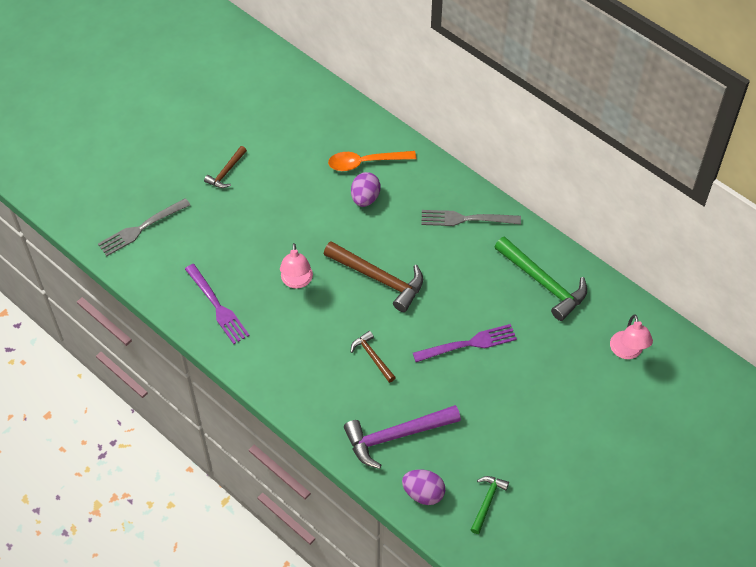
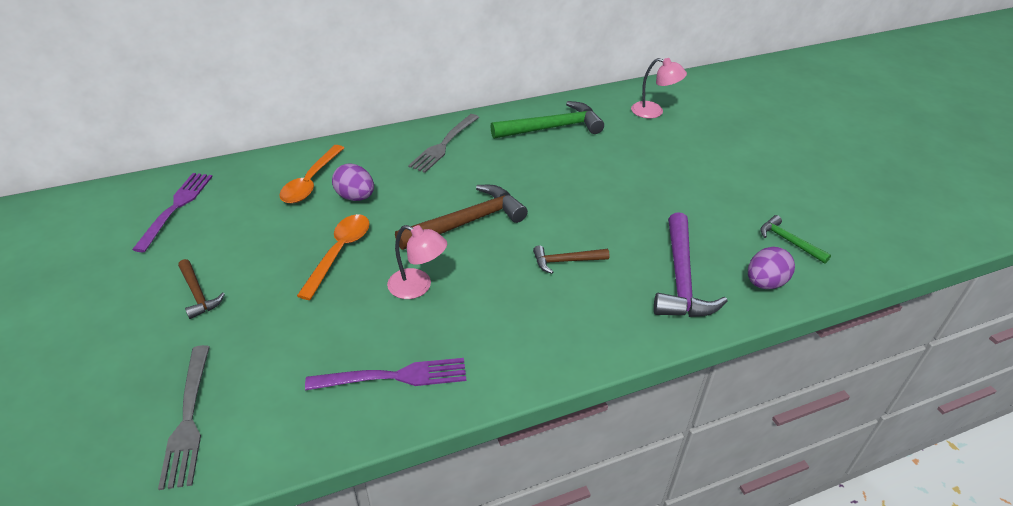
camera: 65 degrees left, 15 degrees down
purple fork [413,324,517,362] -> purple fork moved to [132,173,213,252]
none -> orange spoon [297,214,370,300]

